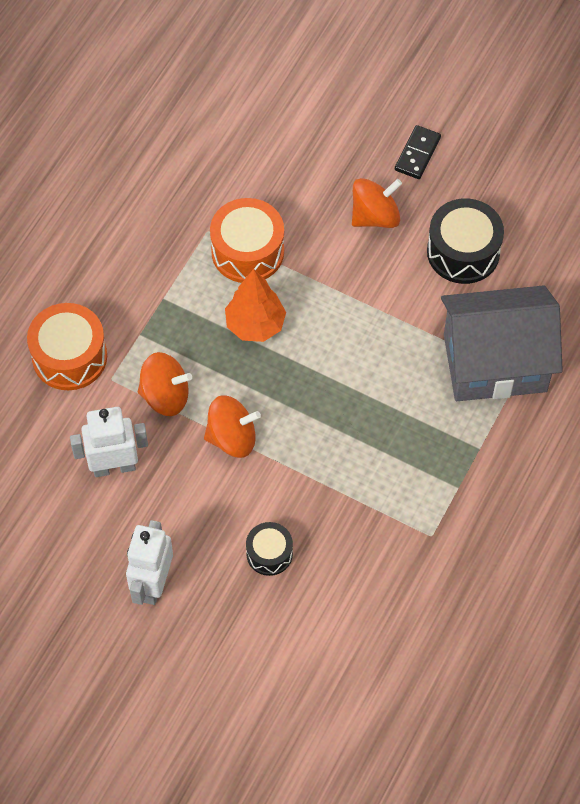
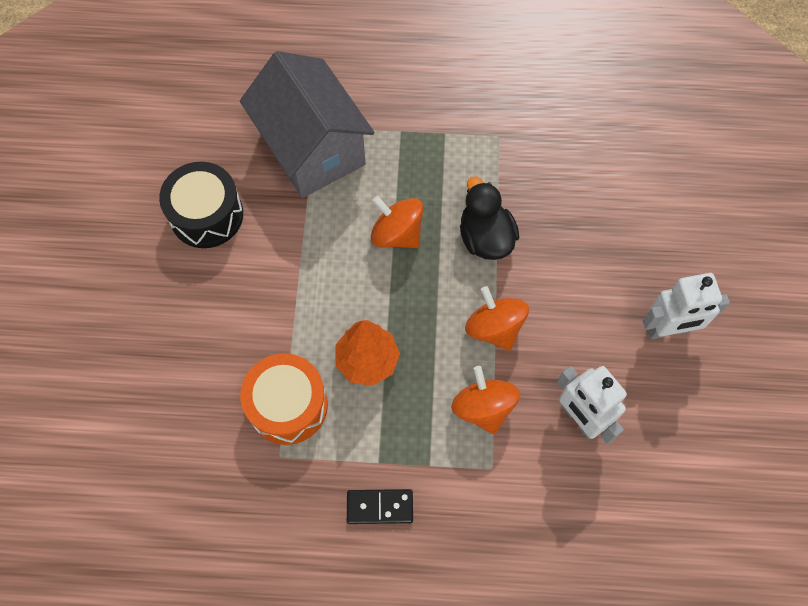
camera: 115 degrees left, 5 degrees up
orange drum [27,303,107,390] -> none
black drum [246,522,293,576] -> none
orange spinning top [352,178,402,228] -> orange spinning top moved to [371,196,423,248]
black domino [395,125,441,179] -> black domino moved to [347,489,413,524]
none -> black duck [460,177,519,260]

